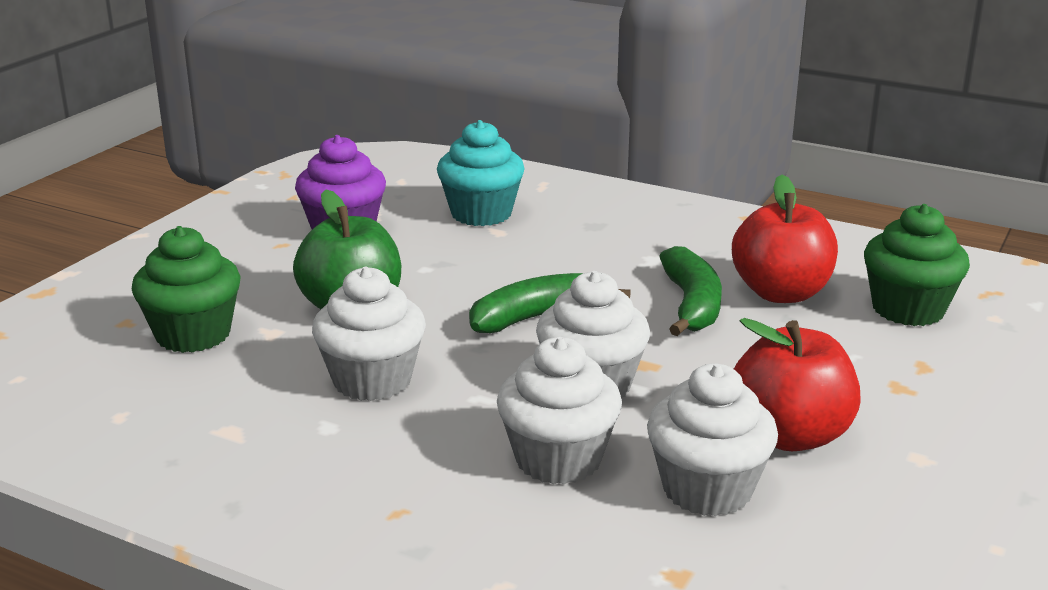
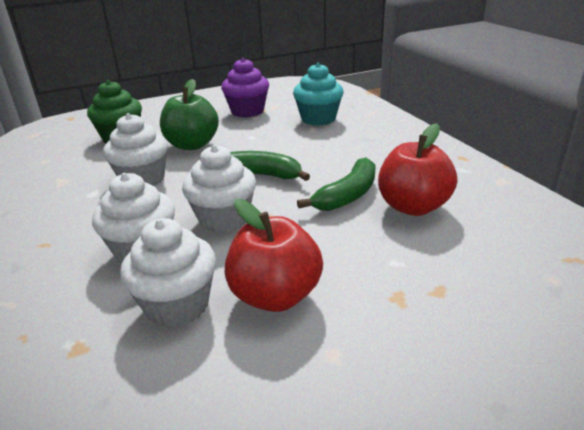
camera: 40 degrees right, 5 degrees up
green cupcake [864,204,970,326] -> none

